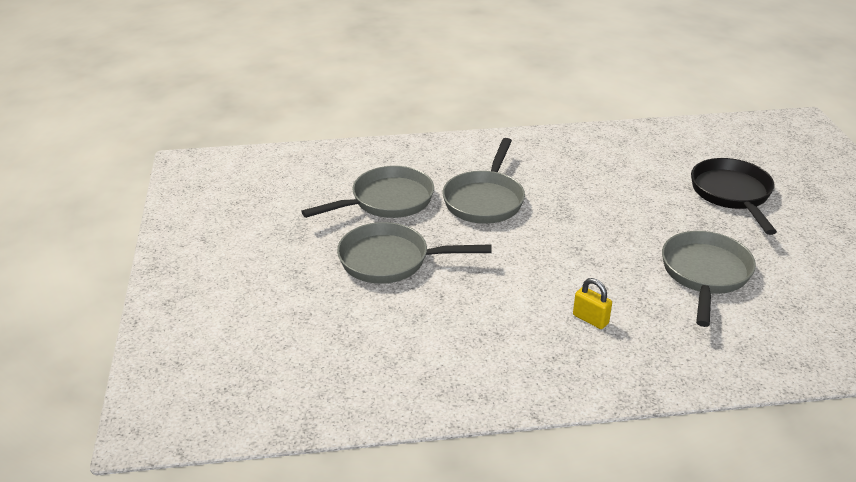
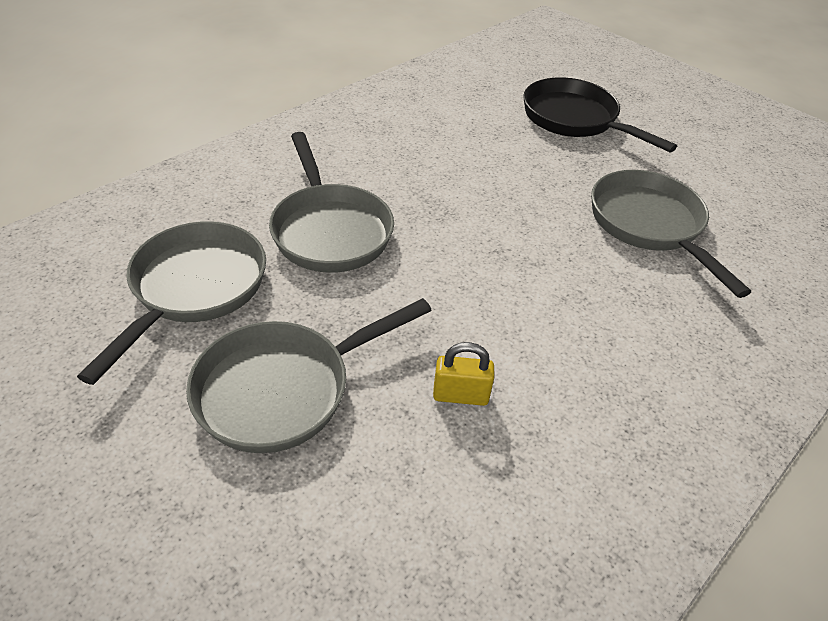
camera: 40 degrees left, 10 degrees up
yellow padlock [573,278,612,329] -> yellow padlock moved to [433,342,494,406]

